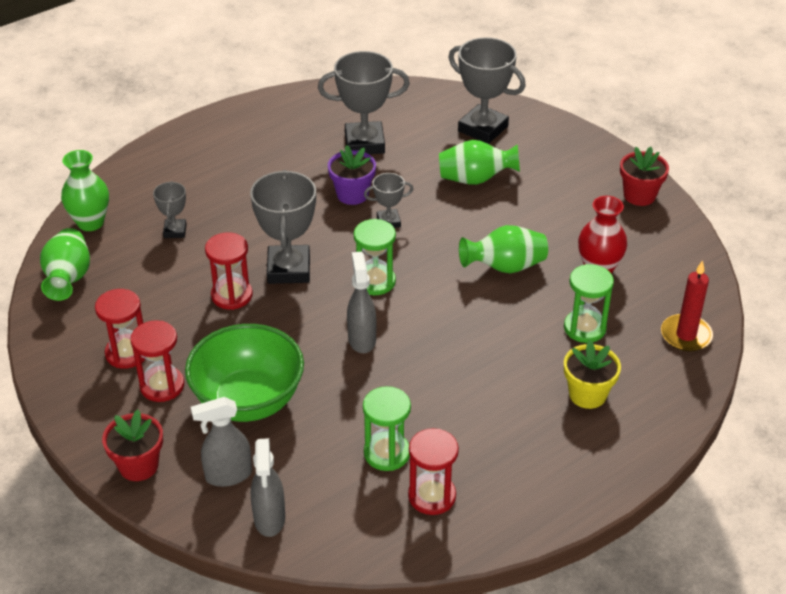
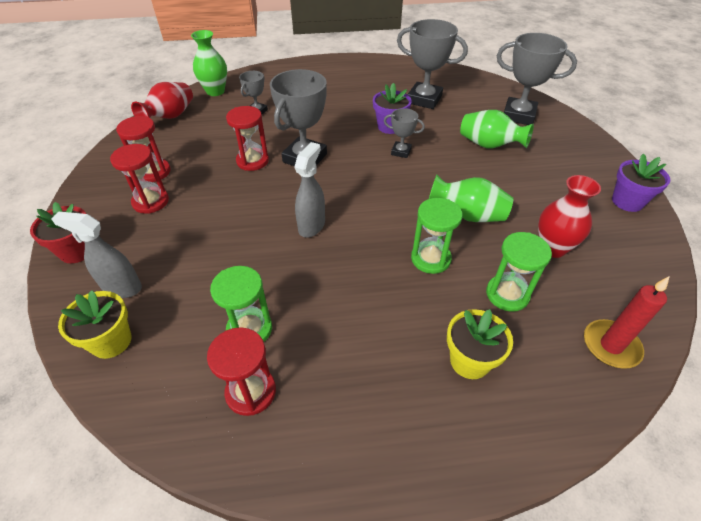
camera: 30 degrees right, 5 degrees up
green vase [40,228,90,301] -> red vase [131,82,193,119]
green bowl [185,324,304,422] -> none
grey spray bottle [251,438,285,537] -> yellow flower pot [58,290,132,359]
green hourglass [354,219,396,295] -> green hourglass moved to [411,198,462,274]
grey trophy [448,37,526,144] -> grey trophy turned 45 degrees counterclockwise [497,33,577,125]
red flower pot [620,147,669,206] -> purple flower pot [612,154,670,212]

